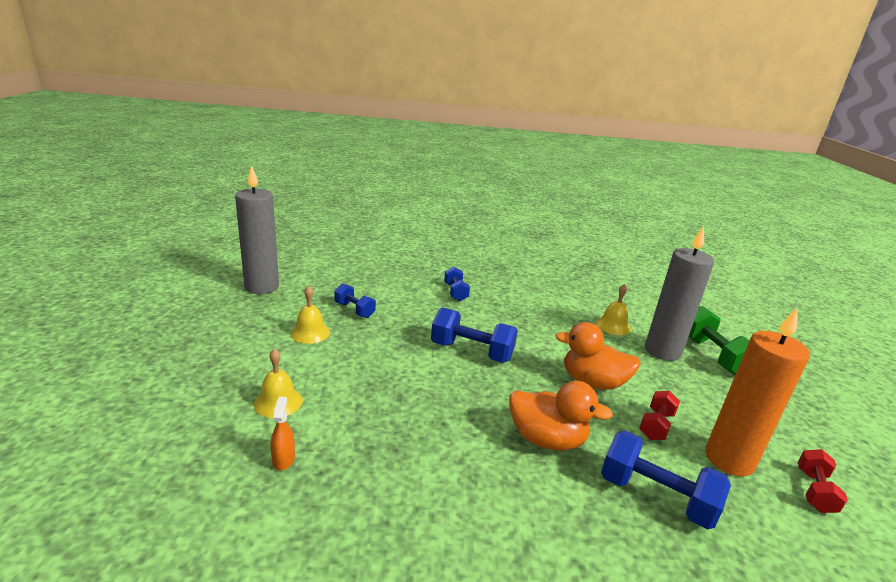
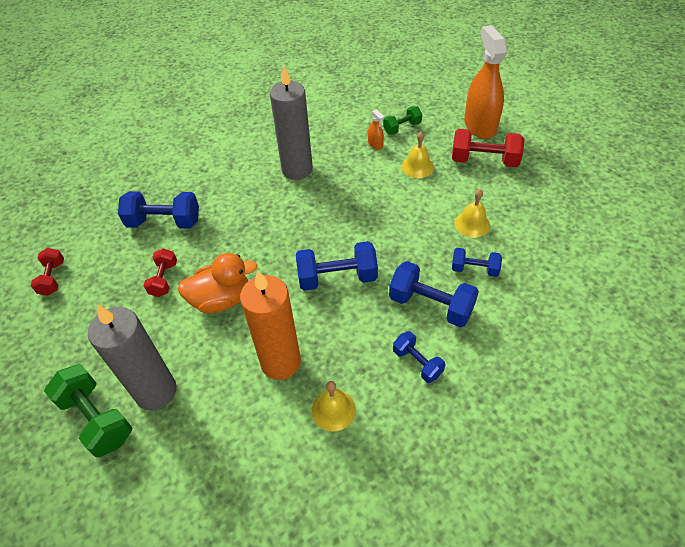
camera: 155 degrees right, 25 degrees up
grey candle [235,166,279,294] -> grey candle moved to [270,66,313,180]
orange duck [509,381,613,451] -> none
yellow bell [596,284,631,335] -> yellow bell moved to [312,381,356,431]
orange candle [705,307,810,476] -> orange candle moved to [240,270,301,380]
none -> green dumbbell [383,106,422,135]
none -> blue dumbbell [389,261,479,327]
none -> red dumbbell [452,129,524,167]
none -> orange spray bottle [464,25,507,139]

